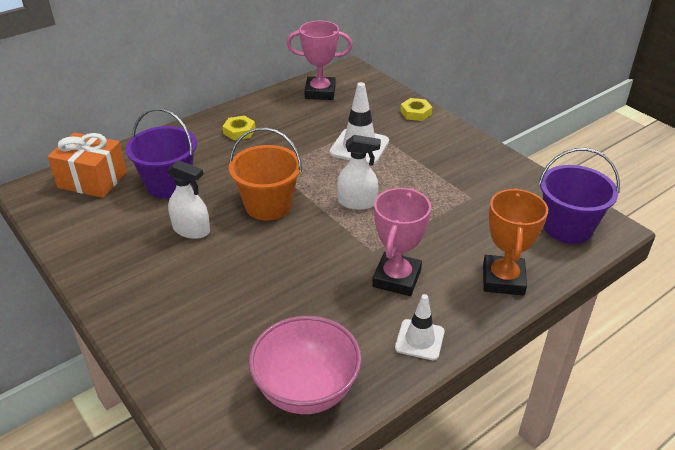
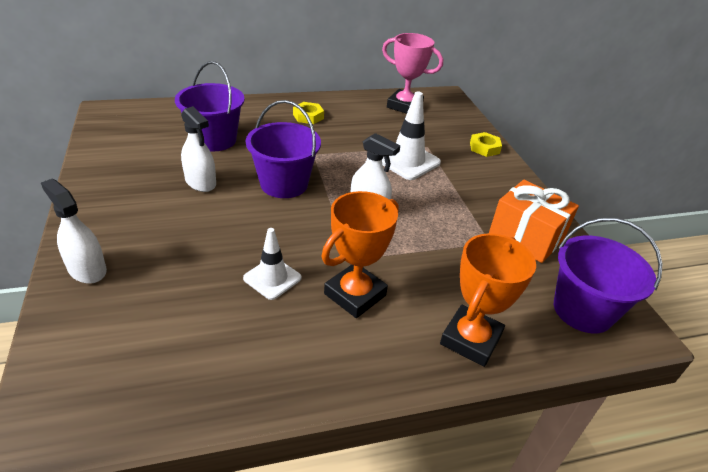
camera: 20 degrees right, 0 degrees up
orange gift [47,132,127,198] -> orange gift moved to [489,180,579,263]
orange bucket [229,127,302,221] -> purple bucket [246,100,321,198]
pink bowl [249,316,362,414] -> none
pink trophy [372,188,431,296] -> orange trophy [321,191,399,318]
white traffic cone [395,294,445,360] -> white traffic cone moved to [243,228,302,300]
none -> white spray bottle [41,178,107,284]

